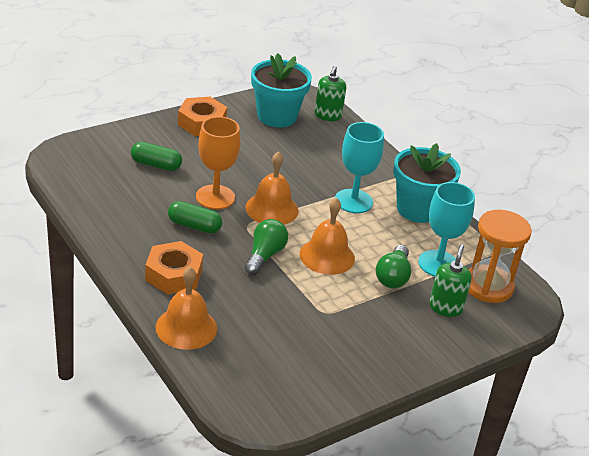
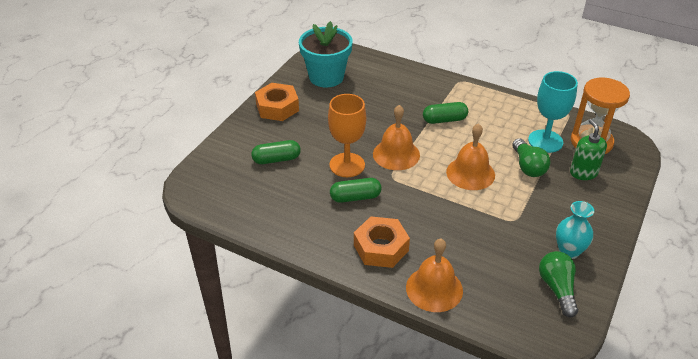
camera: 25 degrees left, 5 degrees up
green light bulb [245,219,288,275] -> green light bulb moved to [539,251,578,317]
green soap dispenser [315,66,346,121] -> none
turquoise goblet [335,122,384,213] -> green capsule [423,102,468,124]
turquoise flower pot [393,143,461,223] -> none
none -> turquoise vase [556,201,594,259]

